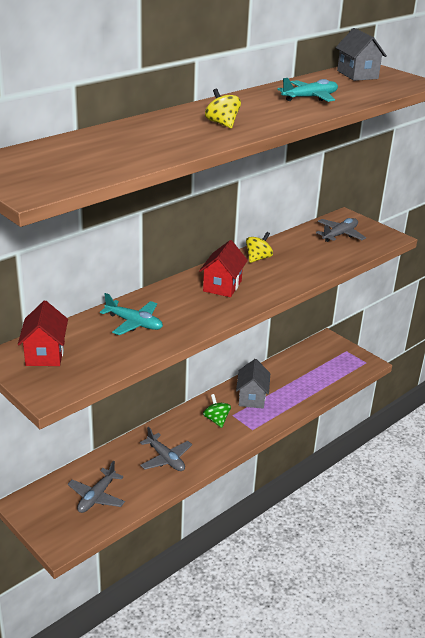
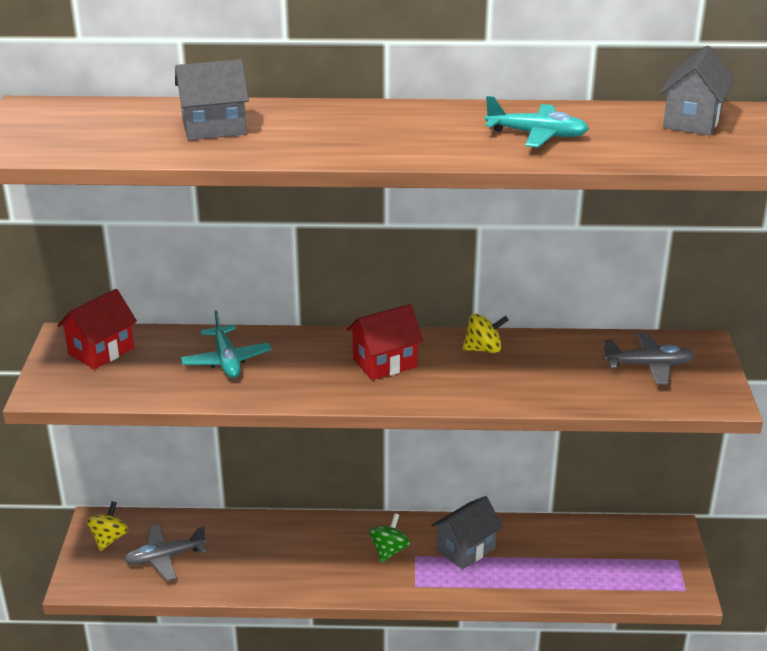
camera: 45 degrees right, 0 degrees up
grey plane [140,427,192,471] -> none
yellow spinning top [205,89,241,128] -> yellow spinning top moved to [87,501,128,551]
none -> grey house [175,59,249,140]

